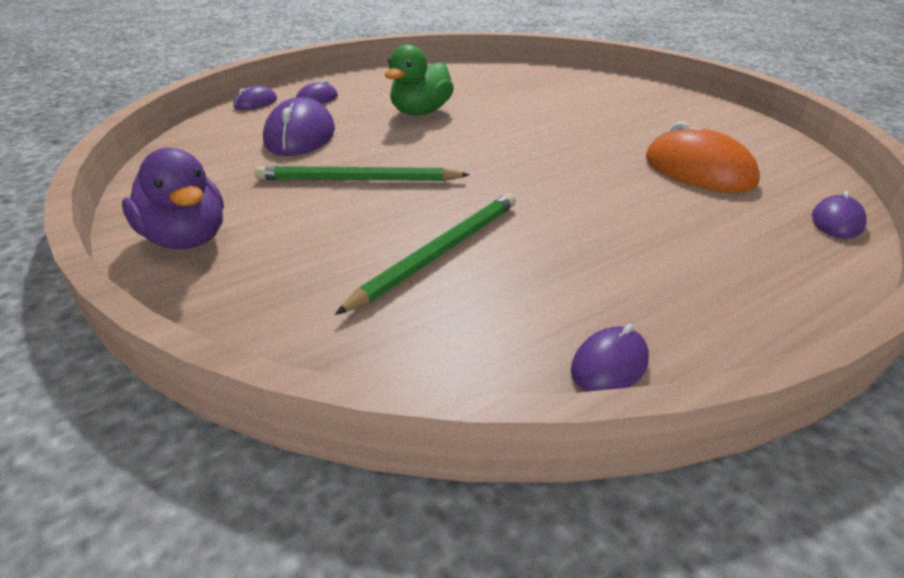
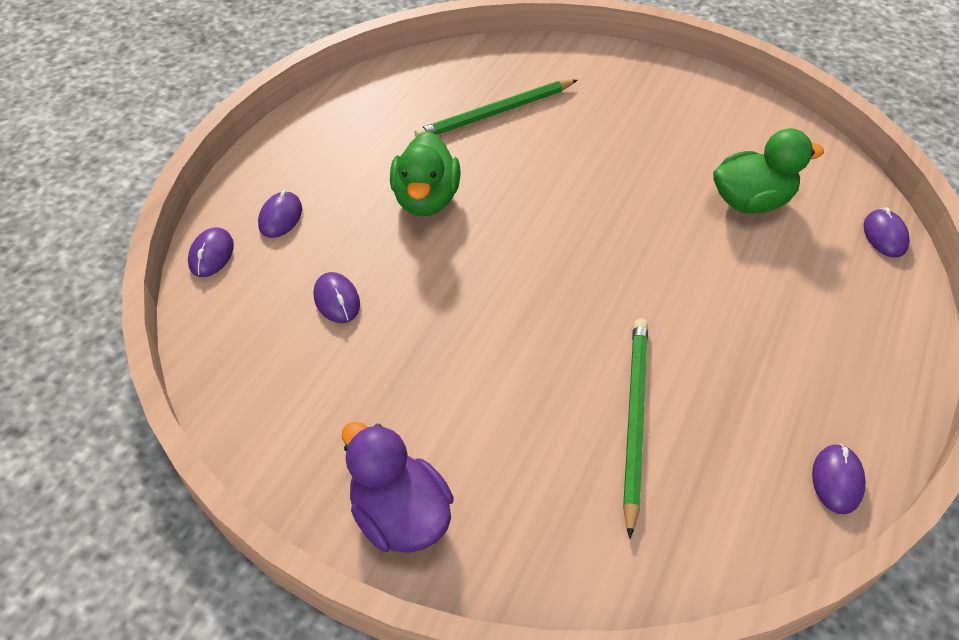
camera: 30 degrees left, 15 degrees up
purple duck [122,148,224,249] -> purple duck turned 150 degrees counterclockwise [342,422,454,553]
green pencil [255,166,470,181] -> green pencil moved to [415,80,577,137]
purple mouse [263,97,335,156] -> purple mouse [314,272,360,323], size x0.53
orange mouse [646,121,760,193] -> green duck [713,128,824,214]

